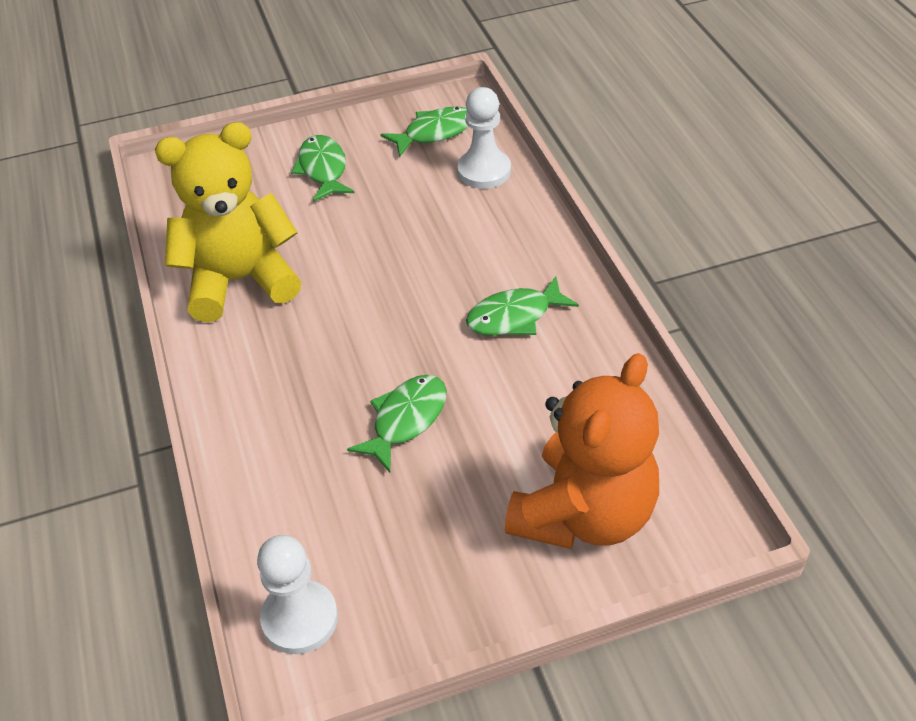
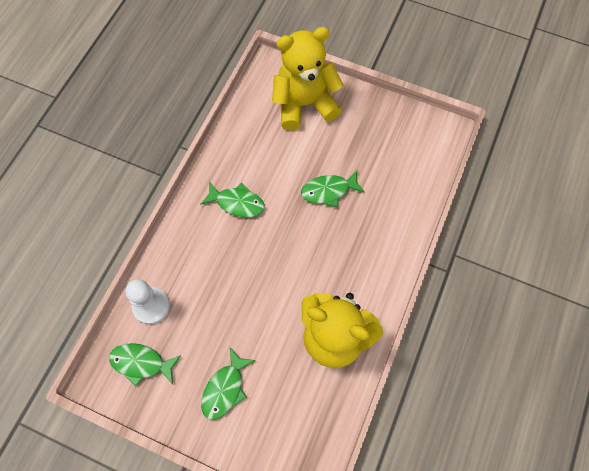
camera: 140 degrees left, 20 degrees up
white pawn [257,535,338,654] -> none
orange teddy bear [505,353,659,549] -> yellow teddy bear [272,27,343,131]

